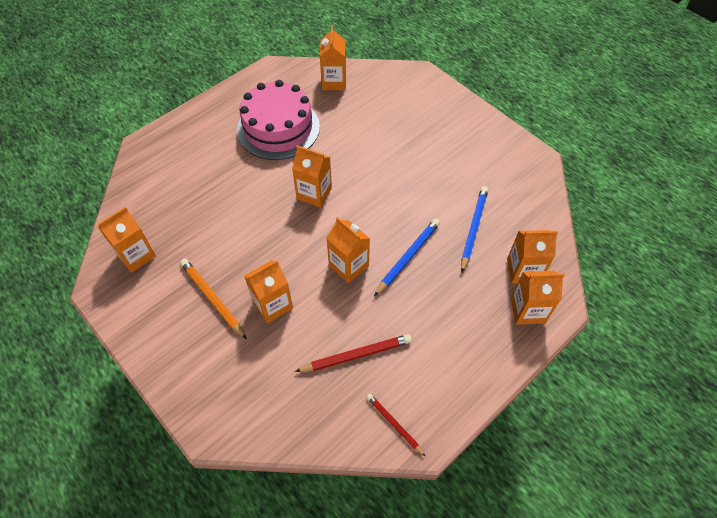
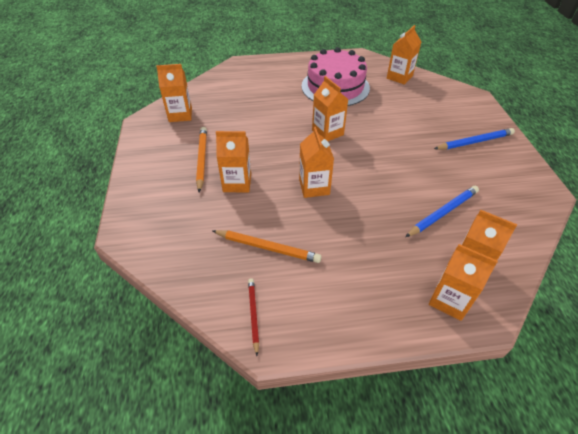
camera: 35 degrees right, 10 degrees down
red pencil [295,334,412,372] -> orange pencil [212,230,322,263]
blue pencil [374,219,440,296] -> blue pencil moved to [434,128,515,150]

